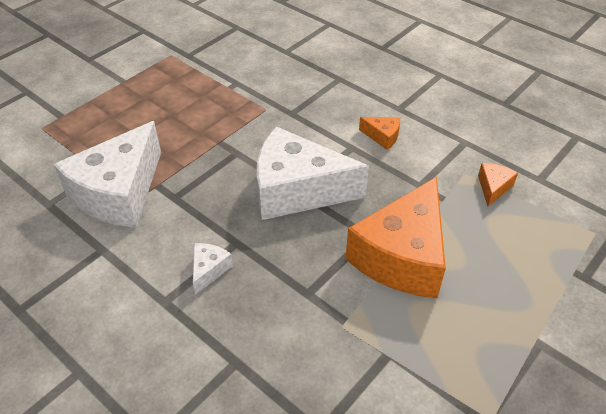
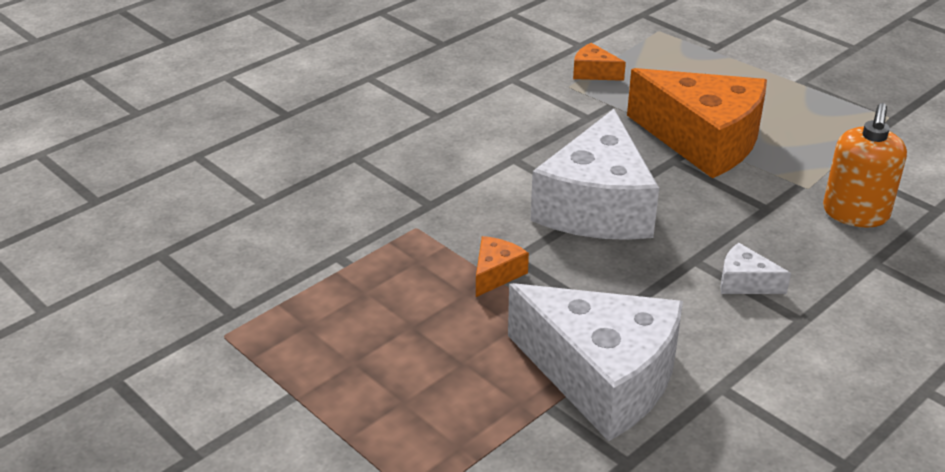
camera: 85 degrees left, 10 degrees down
orange cheese [359,117,400,150] -> orange cheese moved to [476,236,529,297]
none -> orange soap dispenser [823,103,907,227]

